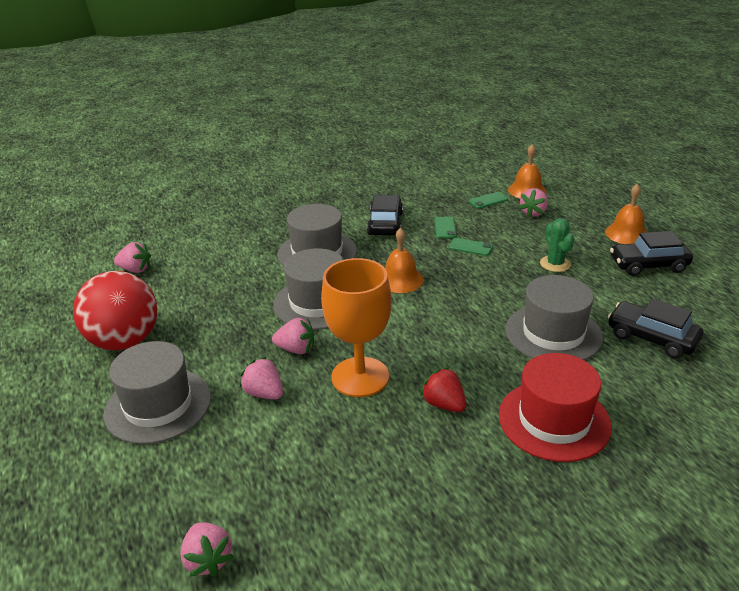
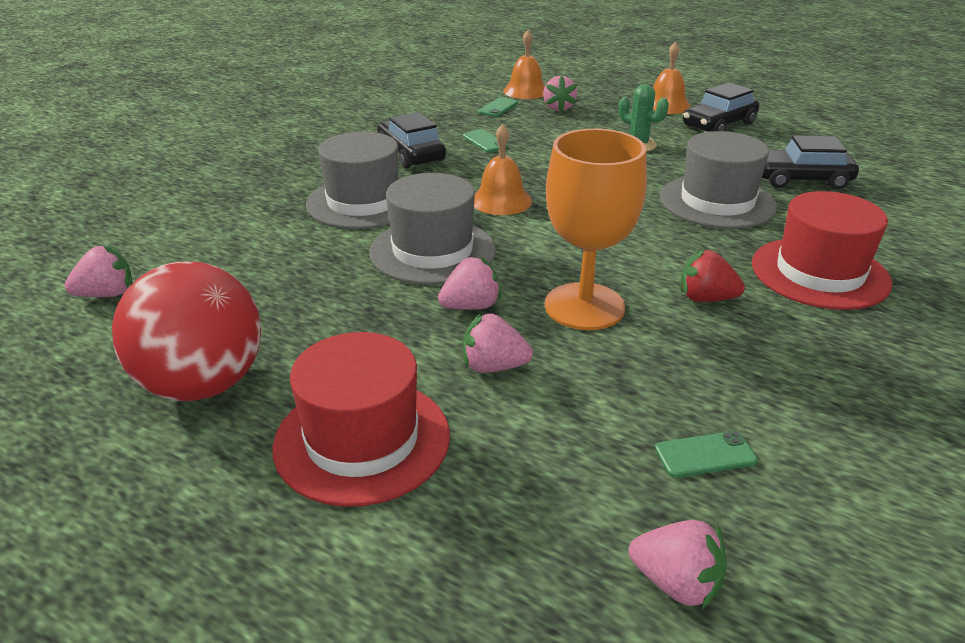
camera: 35 degrees left, 0 degrees up
grey hat [104,341,211,444] -> red hat [272,332,450,507]
green phone [449,238,493,256] -> green phone moved to [655,431,758,478]

